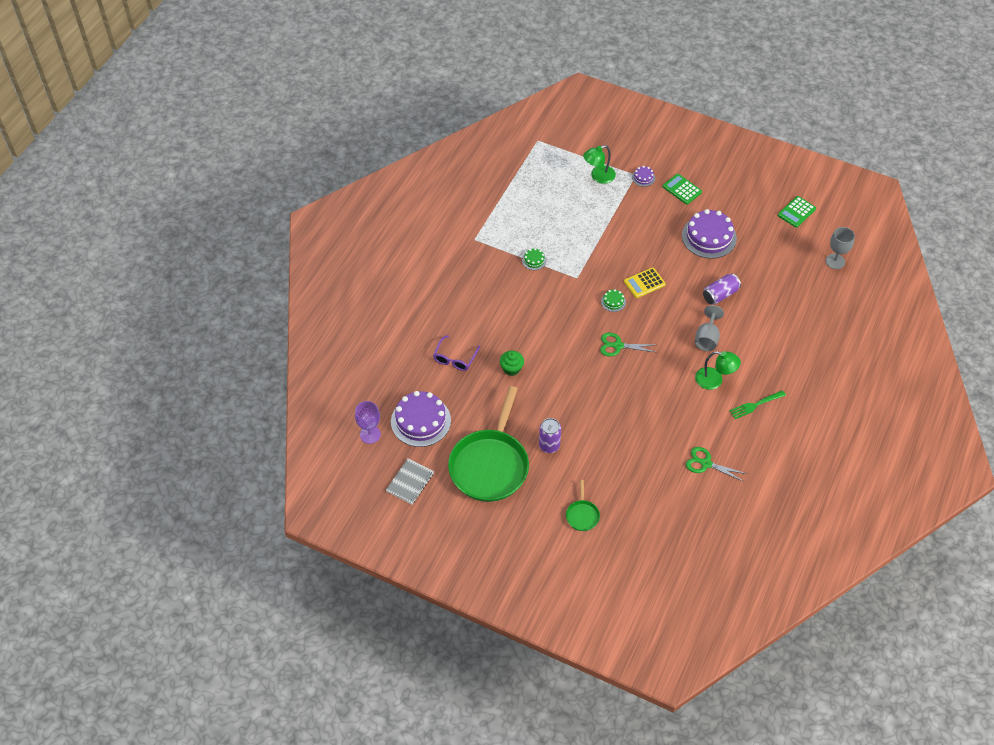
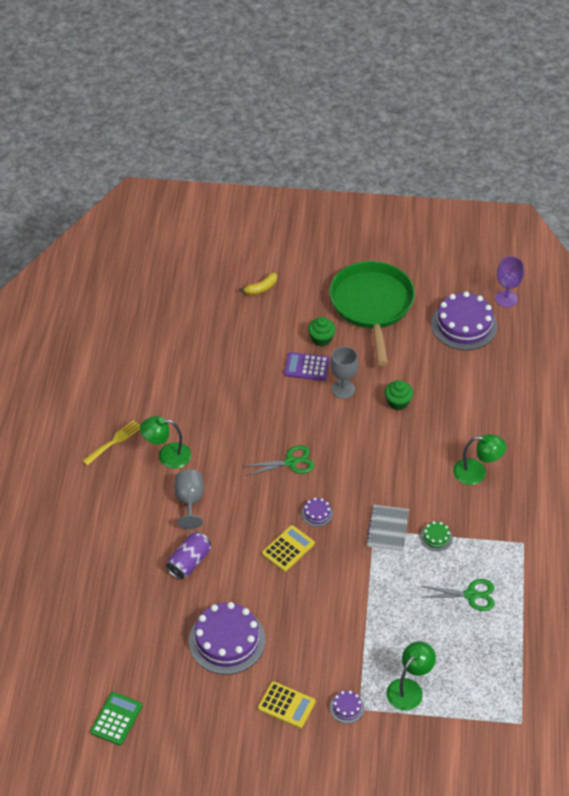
camera: 160 degrees right, 5 degrees down
grey notebook [386,459,434,504] -> grey notebook moved to [366,505,409,551]
purple glasses [433,335,480,371] -> none
purple can [539,418,561,453] -> green cupcake [308,317,336,347]
green pan [566,480,600,531] -> yellow banana [239,272,277,295]
green cake [601,289,626,312] -> purple cake [301,498,333,527]
green calculator [663,174,702,204] -> yellow calculator [258,681,316,729]
green scissors [686,447,747,482] -> green scissors moved to [422,579,494,611]
green fork [730,390,786,419] -> yellow fork [83,420,140,466]
grey goblet [826,227,855,269] -> grey goblet moved to [330,347,359,399]
none -> purple calculator [284,352,330,381]
none -> green lamp [453,434,506,485]

